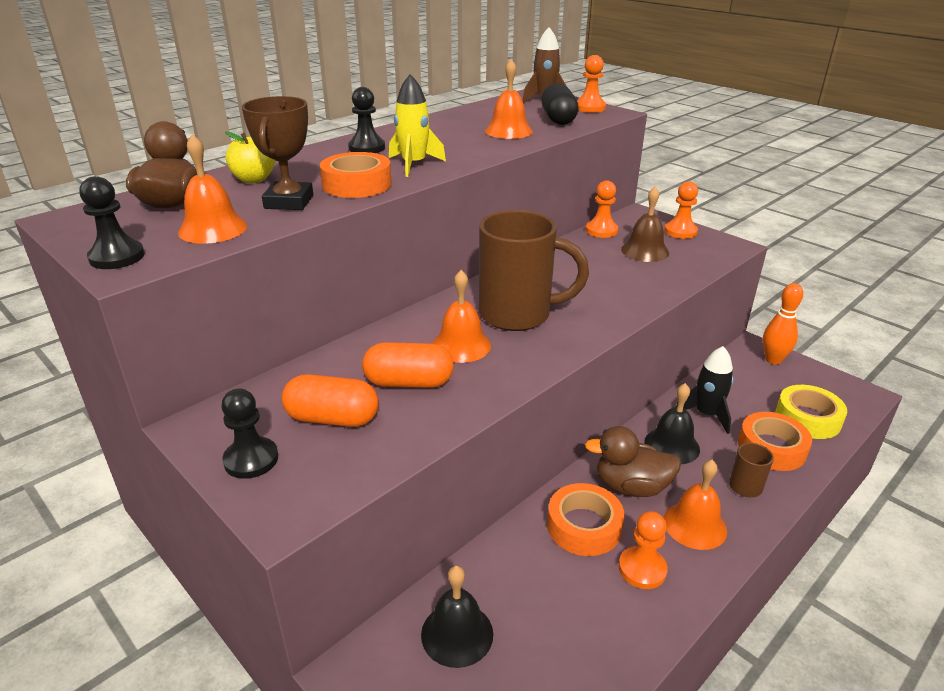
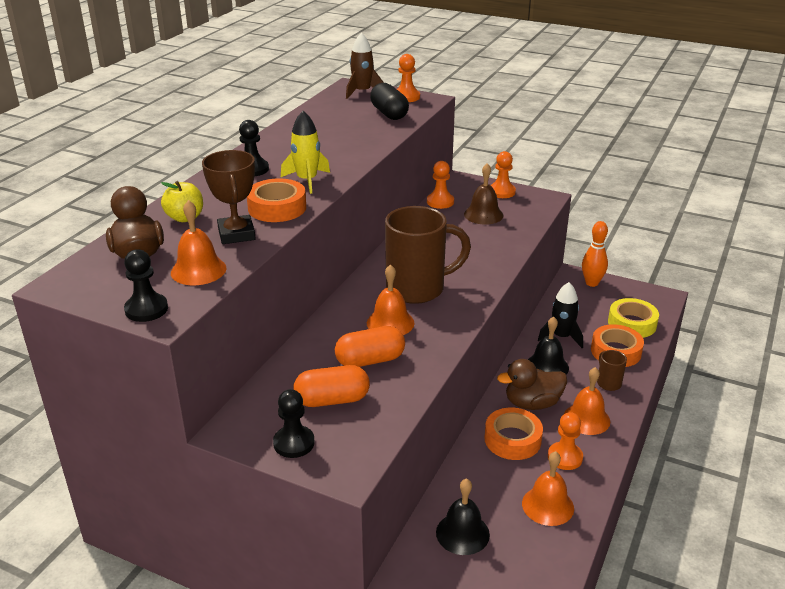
camera: 20 degrees left, 0 degrees up
orange bell [485,59,533,139] -> orange bell moved to [522,451,574,526]

